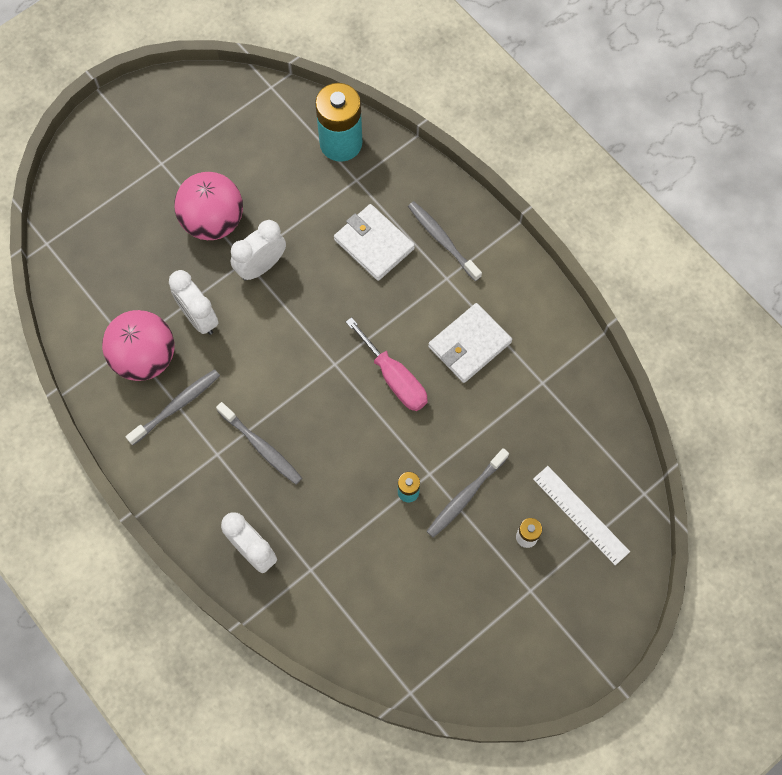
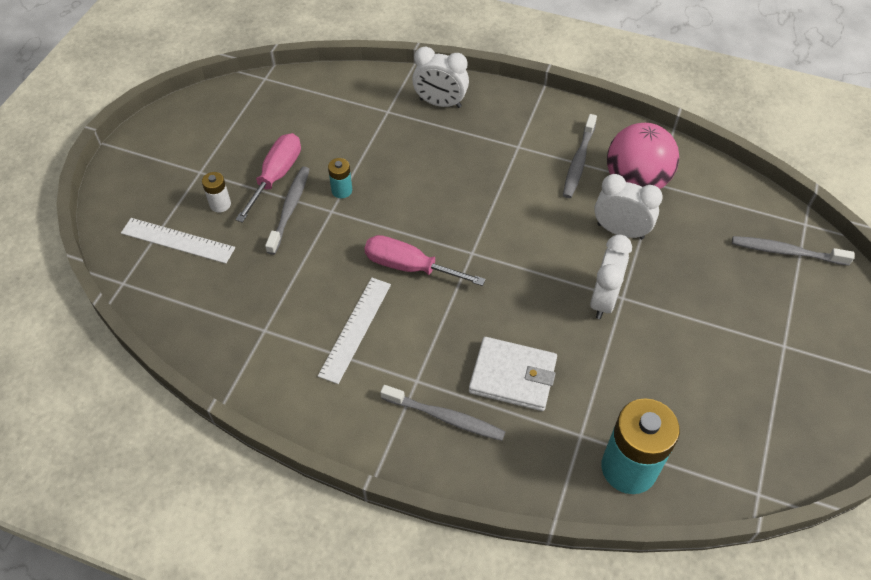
camera: 150 degrees right, 15 degrees down
pink ball [175,172,243,240] -> none
grey toothbrush [216,402,302,485] -> grey toothbrush moved to [732,236,855,266]
white wallet [428,303,512,383] -> white ruler [318,278,391,384]
none -> pink screwdriver [235,133,301,223]

